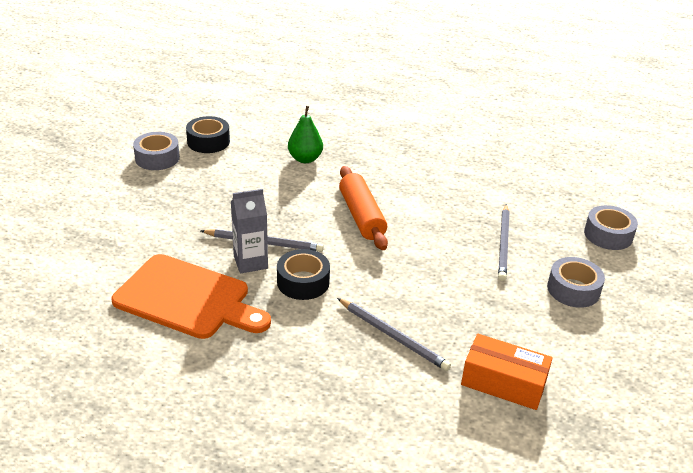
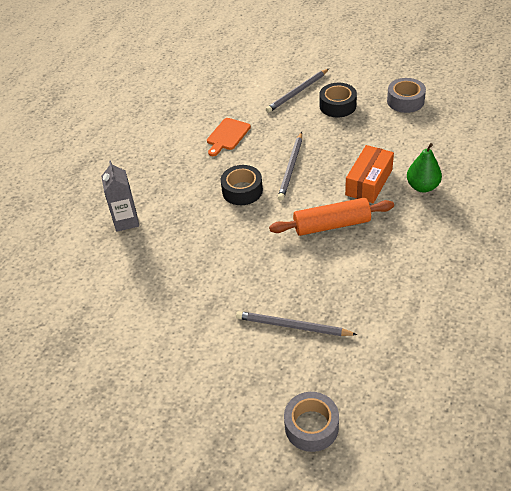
camera: 100 degrees right, 10 degrees up
orange cutting board [111,254,271,339] -> orange cutting board [207,118,251,156], size x0.52
black tape [186,116,230,153] -> black tape moved to [320,83,357,117]
grey carton [231,189,268,274] -> grey carton moved to [101,161,139,232]
grey pencil [337,298,451,371] -> grey pencil moved to [266,69,329,113]
orange box [461,334,553,410] -> orange box moved to [345,145,394,203]
grey tape [547,257,605,308] -> none

